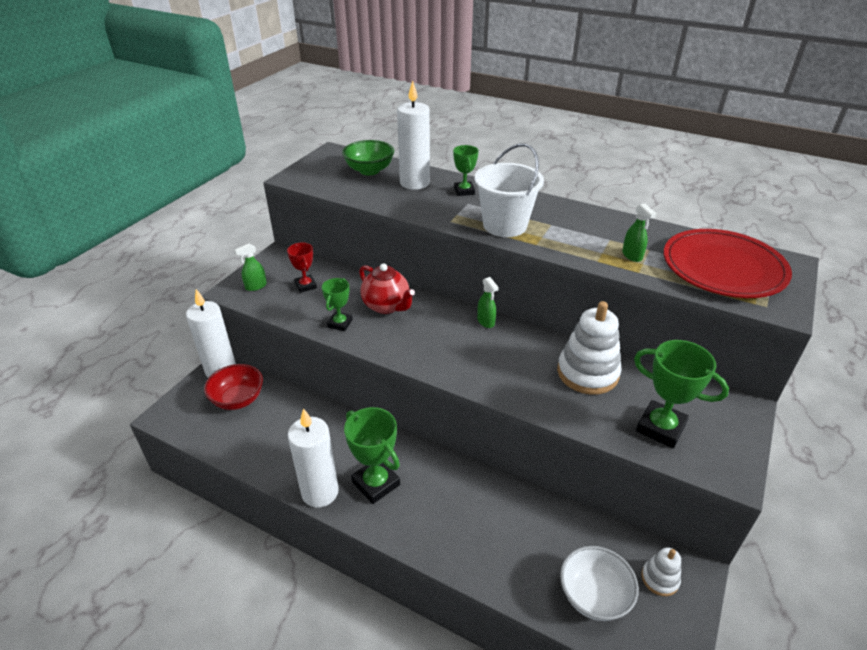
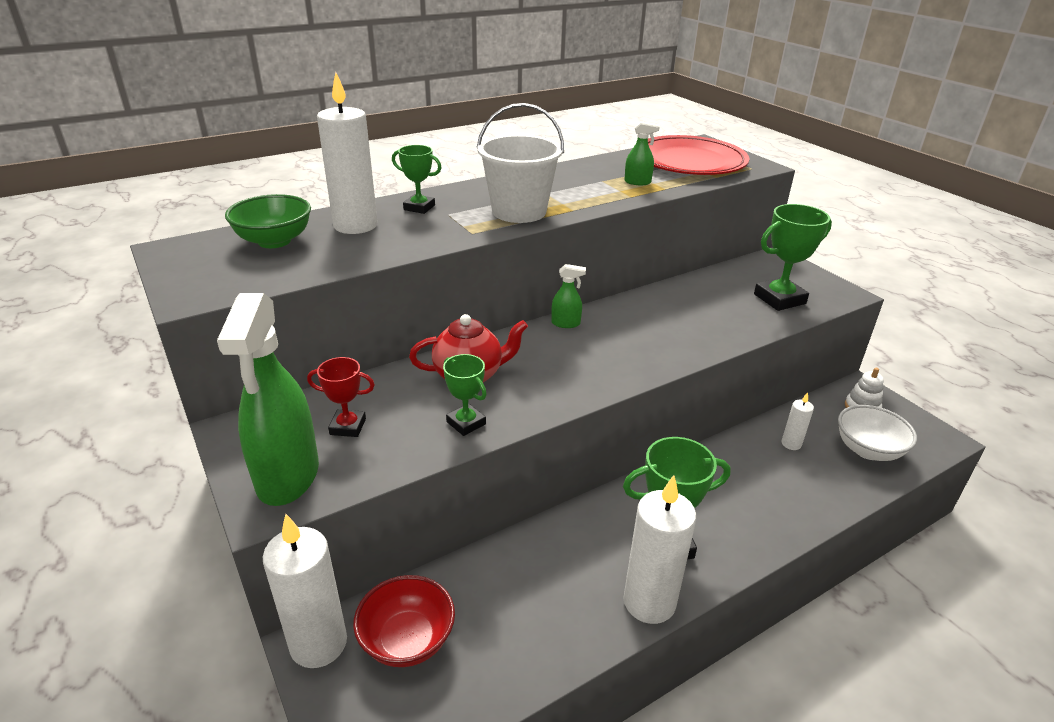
camera: 60 degrees left, 5 degrees down
green spray bottle [234,244,267,291] -> green spray bottle [217,293,319,506], size x2.33
white stacking toy [557,301,622,395] -> none
none -> white candle [782,392,814,450]

